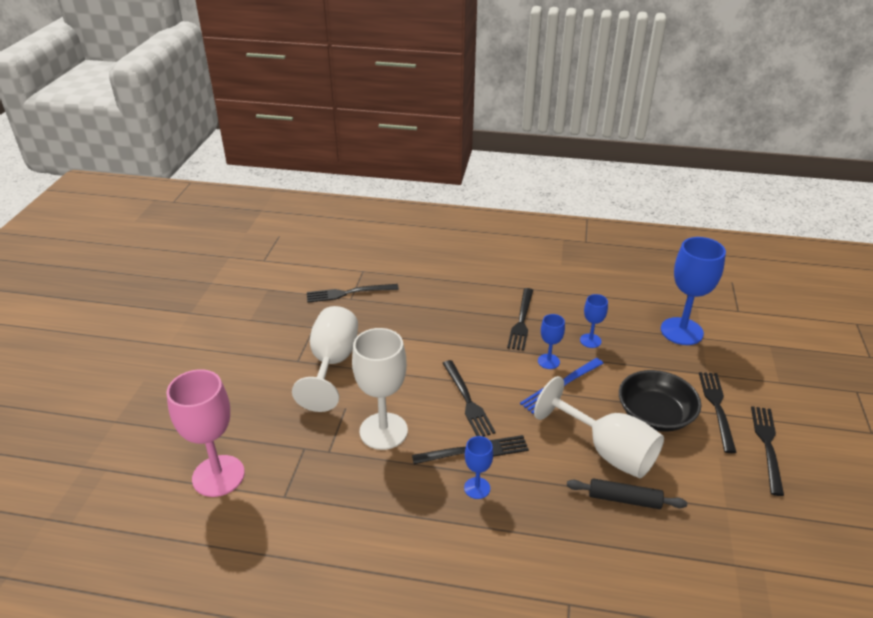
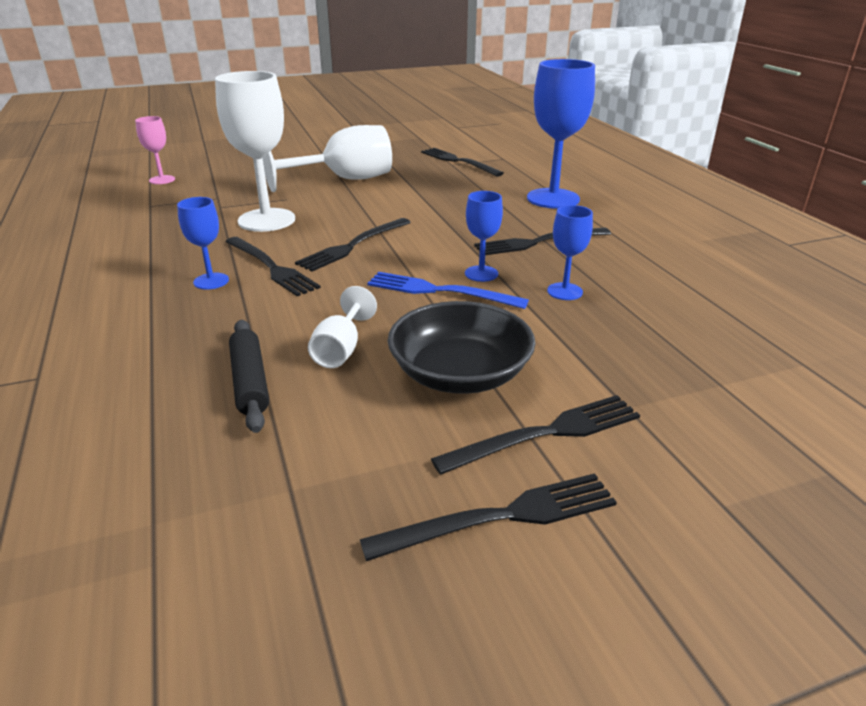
camera: 60 degrees right, 5 degrees down
pink goblet [166,369,245,497] -> pink goblet [135,116,175,184], size x0.51
white goblet [534,376,664,478] -> white goblet [308,286,377,368], size x0.51
blue goblet [661,237,726,345] -> blue goblet moved to [527,59,595,209]

